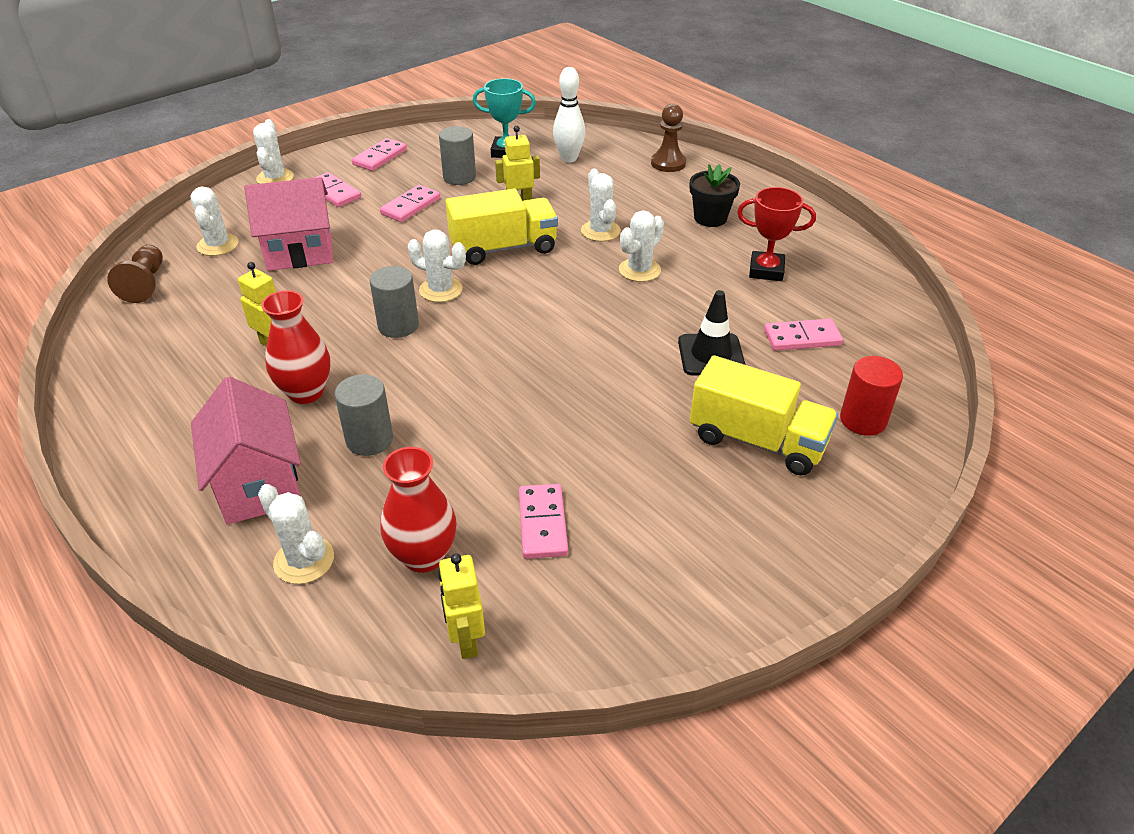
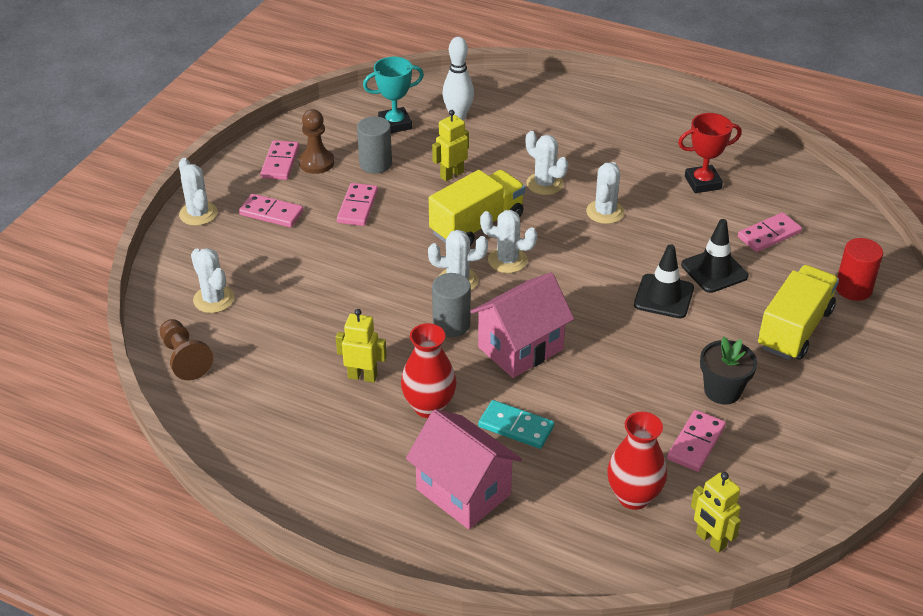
camera: 25 degrees left, 0 degrees up
pink house [244,177,333,271] -> pink house moved to [470,273,574,378]
white cactus [258,484,334,584] -> white cactus moved to [480,210,538,273]
grey cylinder [335,374,393,456] -> turquoise domino [478,400,554,449]
pink domino [519,484,568,559] -> pink domino turned 60 degrees clockwise [667,410,726,472]
brown pawn [651,104,686,172] -> brown pawn moved to [299,109,335,174]
black flower pot [690,164,740,227] -> black flower pot moved to [700,336,757,405]
yellow truck [690,355,838,475] -> yellow truck turned 60 degrees counterclockwise [758,265,839,360]
none -> black traffic cone [634,244,694,318]

